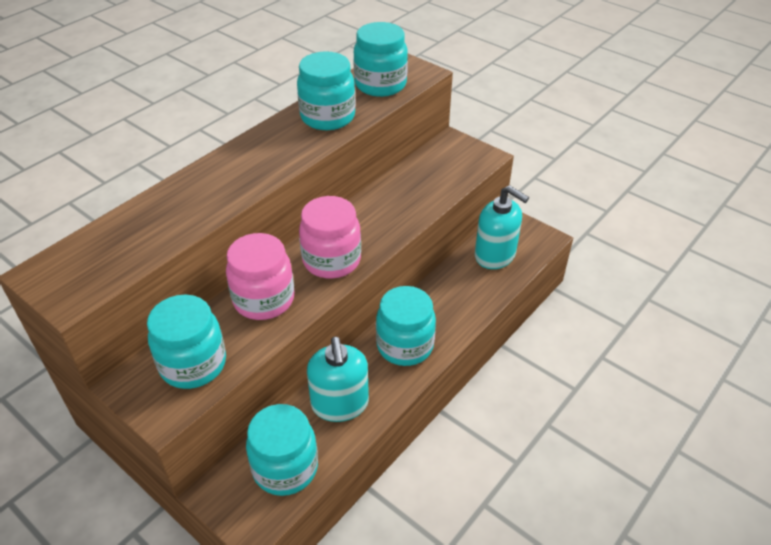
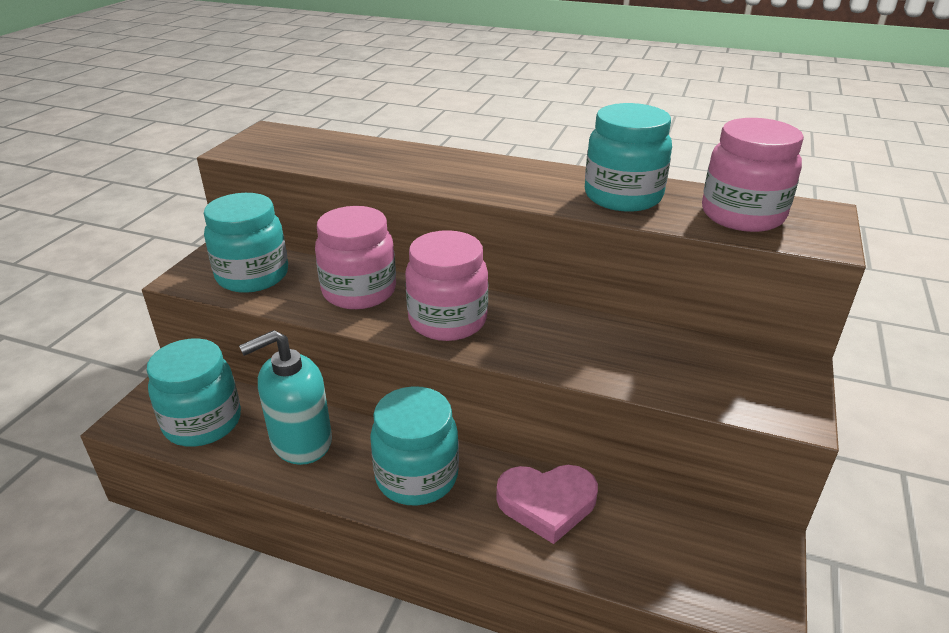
camera: 70 degrees right, 10 degrees down
turquoise jar [353,22,408,97] -> pink jar [702,118,804,232]
turquoise soap dispenser [475,185,529,269] -> none
none -> pink heart [496,465,598,544]

